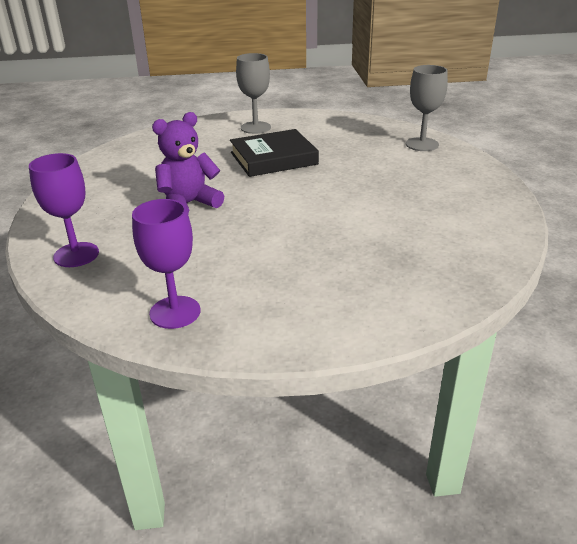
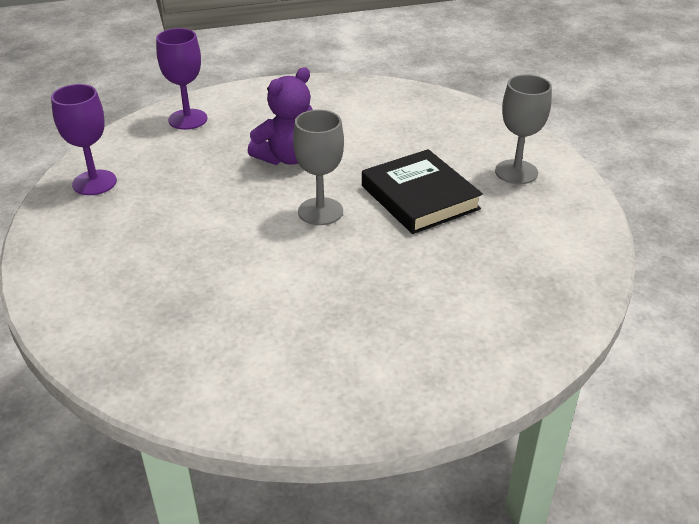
camera: 80 degrees right, 5 degrees up
purple teddy bear [152,112,224,214] -> purple teddy bear turned 90 degrees clockwise [247,67,313,165]
grey goblet [406,65,448,151] -> grey goblet moved to [293,110,344,225]

